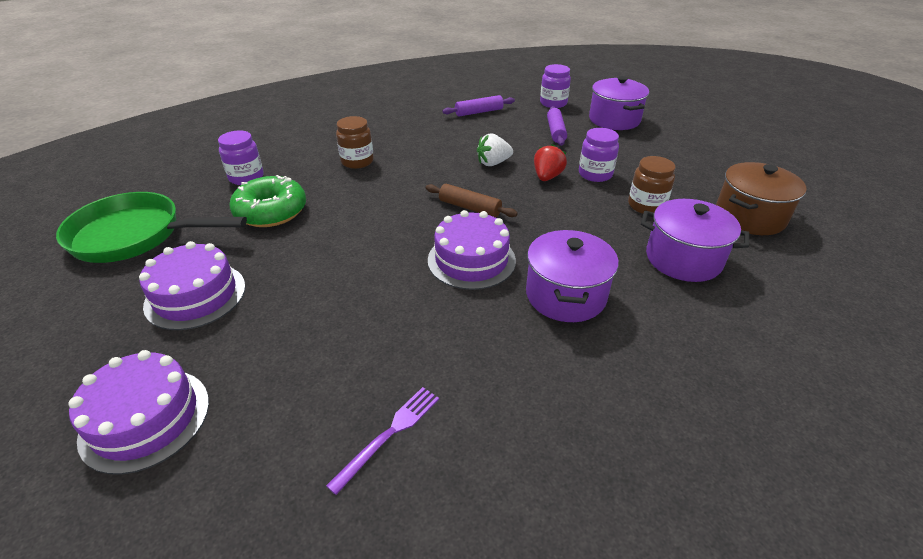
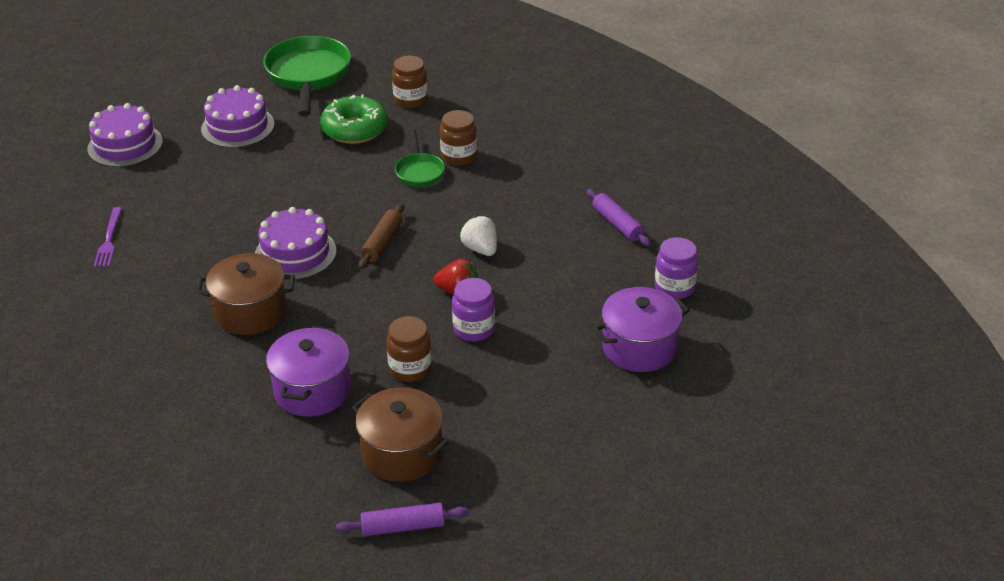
camera: 80 degrees right, 0 degrees up
purple jar [218,130,264,185] -> brown jar [392,56,428,108]
purple fork [326,387,439,495] -> purple fork turned 60 degrees clockwise [94,207,122,267]
purple pot [526,230,619,322] -> brown pot [196,253,295,335]
purple rolling pin [547,106,567,146] -> purple rolling pin moved to [336,503,469,536]
none -> green pan [395,129,445,187]

